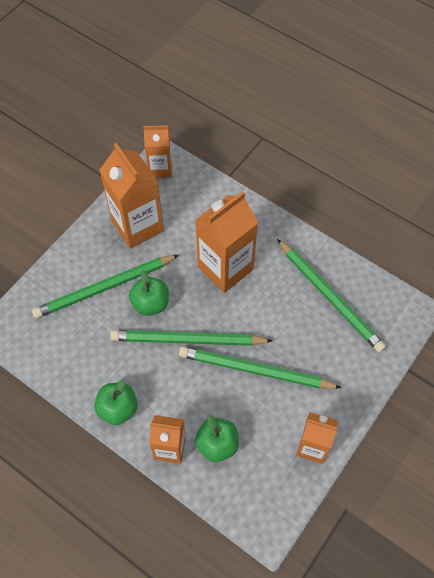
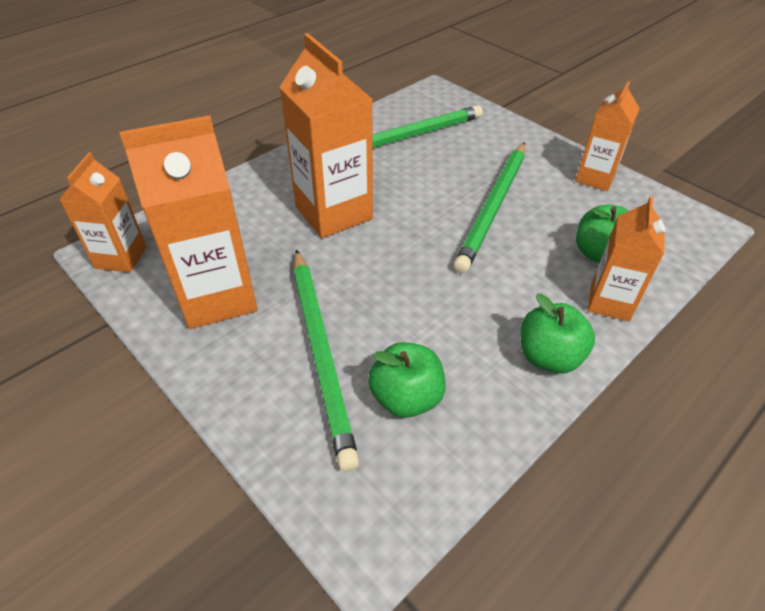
camera: 80 degrees left, 15 degrees down
green pencil [110,330,273,346] -> none
green apple [129,270,169,316] -> green apple moved to [368,342,446,418]

